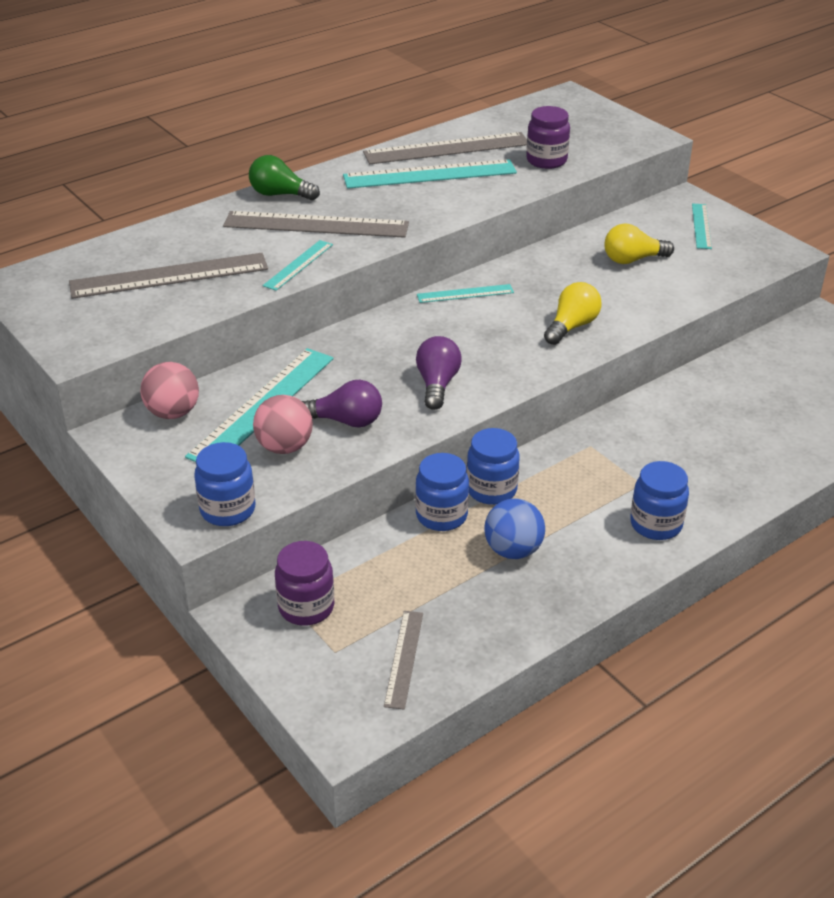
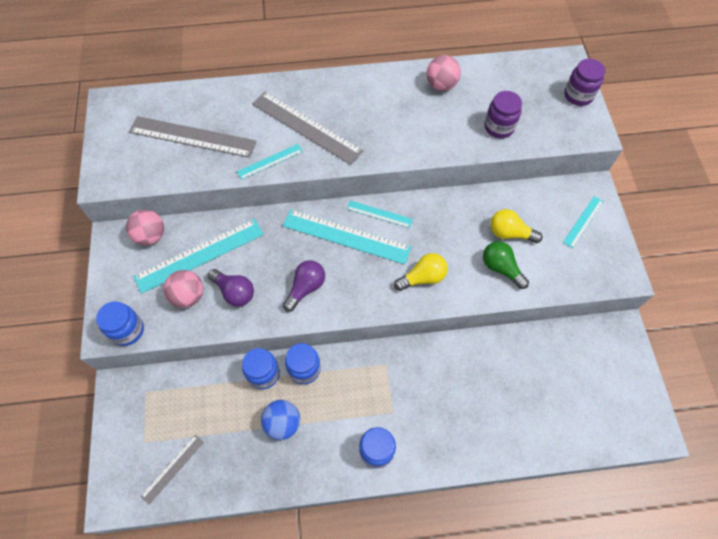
camera: 30 degrees right, 25 degrees up
green light bulb [249,155,320,200] -> green light bulb moved to [483,241,529,289]
purple jar [275,541,334,626] -> purple jar moved to [564,59,605,106]
turquoise ruler [343,159,517,189] -> turquoise ruler moved to [283,209,411,264]
grey ruler [363,132,527,164] -> pink ball [427,55,461,91]

